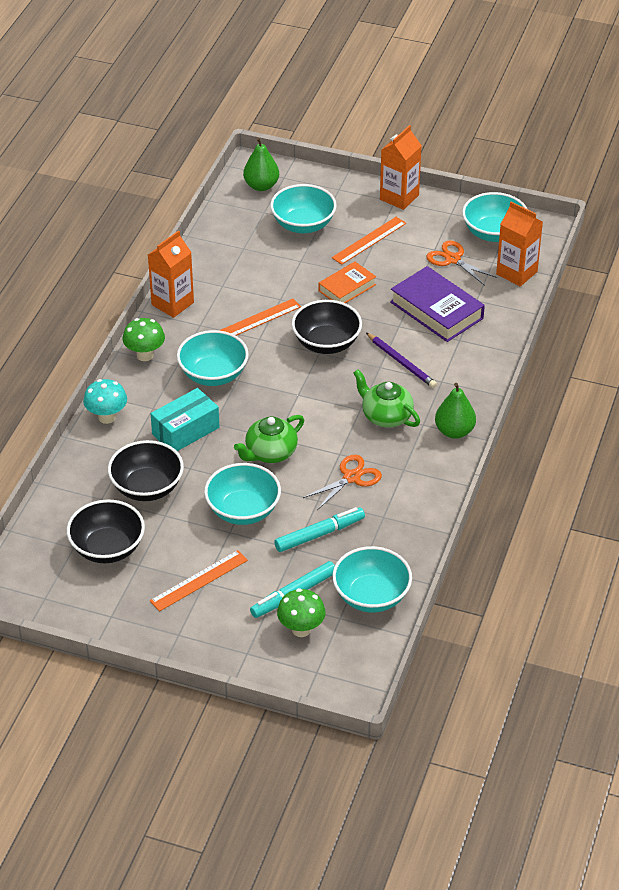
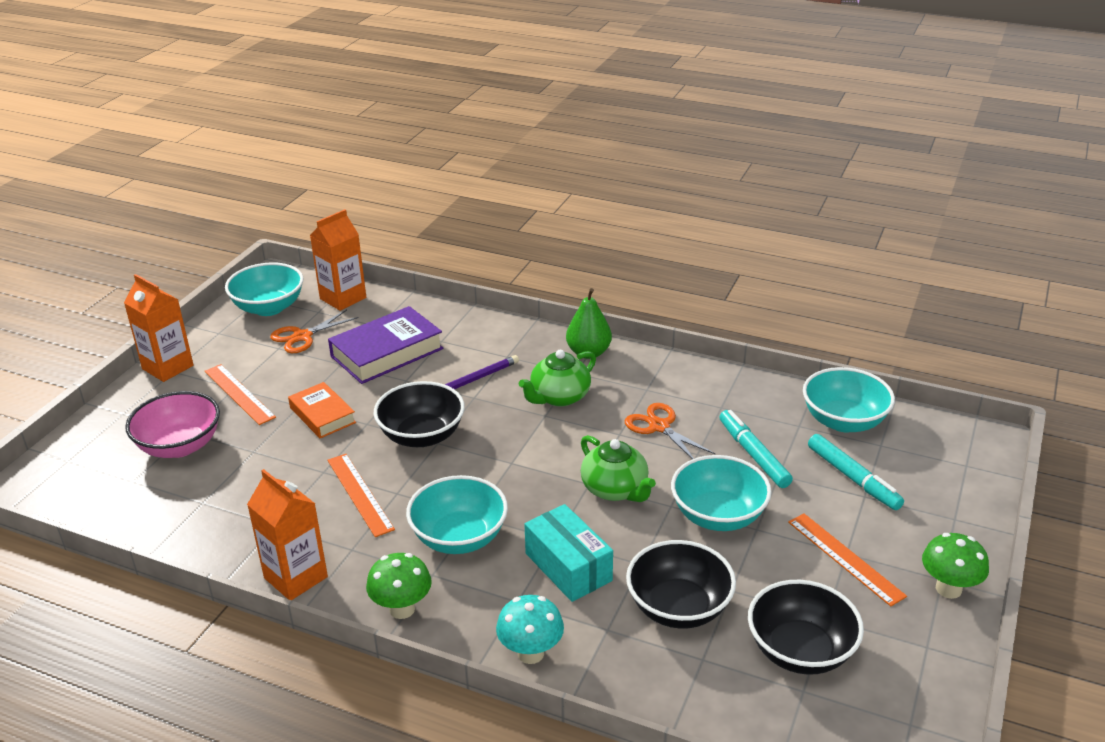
camera: 85 degrees left, 10 degrees down
green pear [243,137,279,191] -> none
turquoise bowl [270,184,337,233] -> pink bowl [125,391,220,458]
green mushroom [277,588,325,637] -> green mushroom moved to [922,533,989,599]

